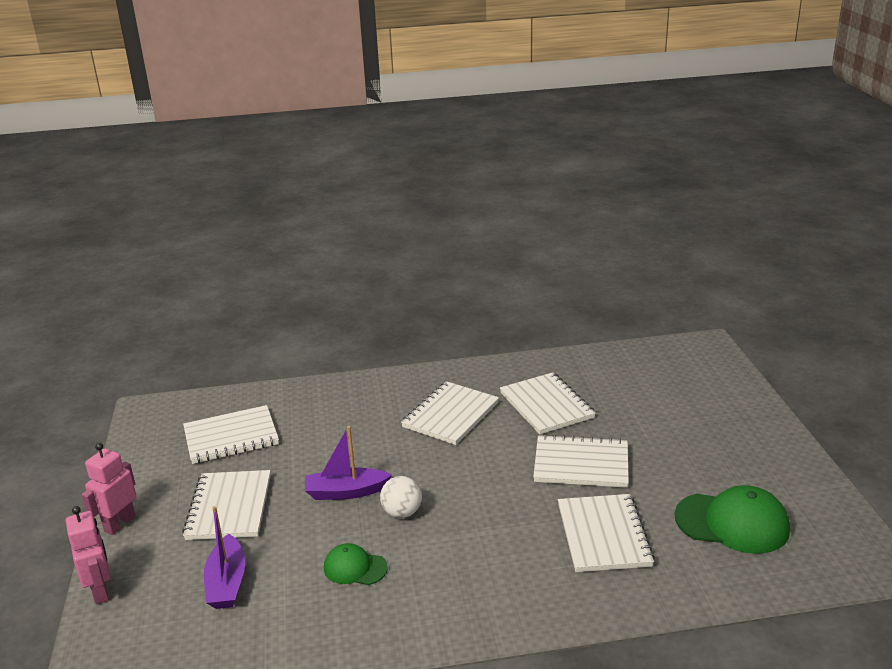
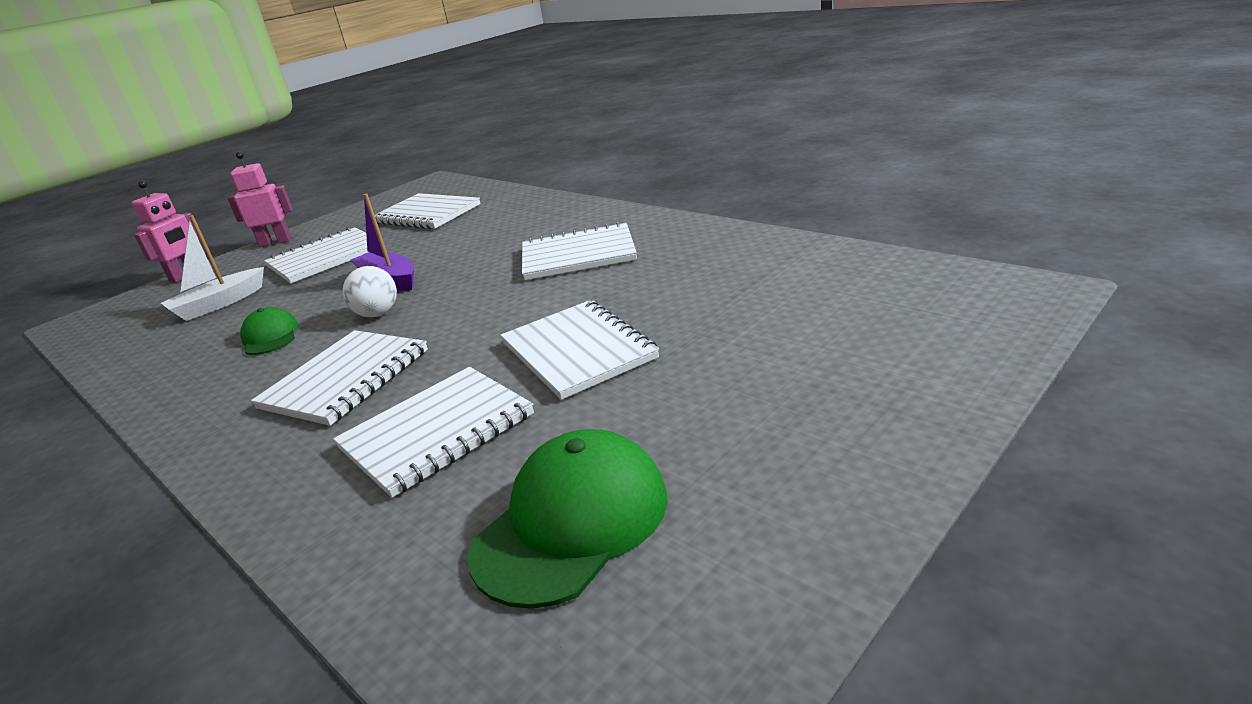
camera: 55 degrees right, 0 degrees up
purple boat [204,506,245,609] -> white boat [161,215,264,321]
white notebook [500,372,596,434] -> white notebook moved to [251,330,428,426]
green cap [675,485,790,554] -> green cap turned 120 degrees counterclockwise [467,429,668,609]

